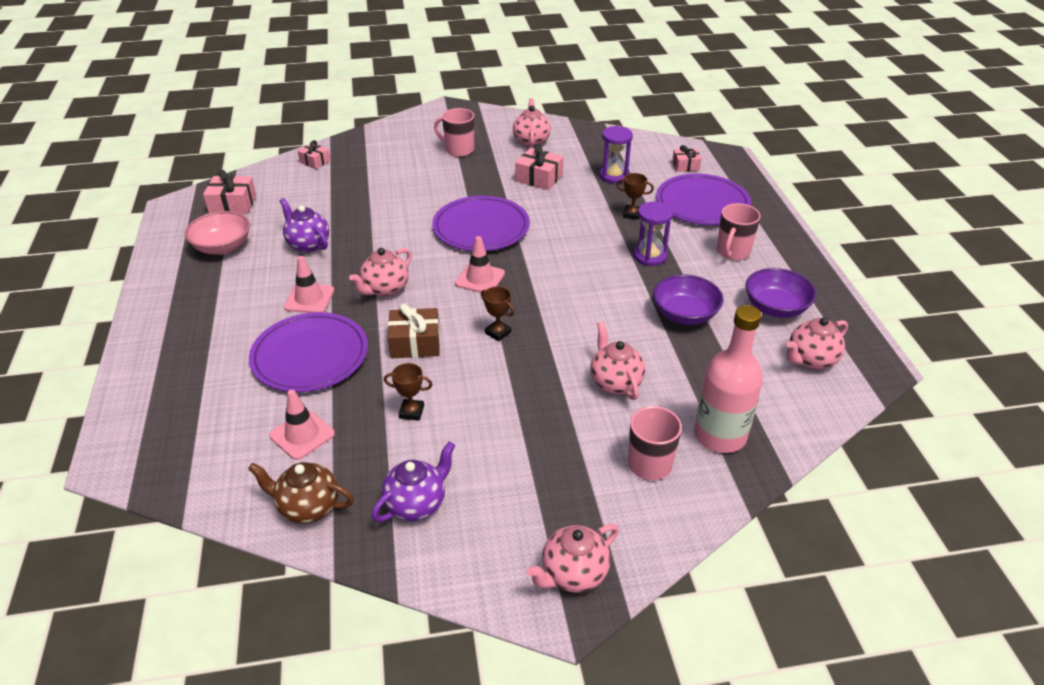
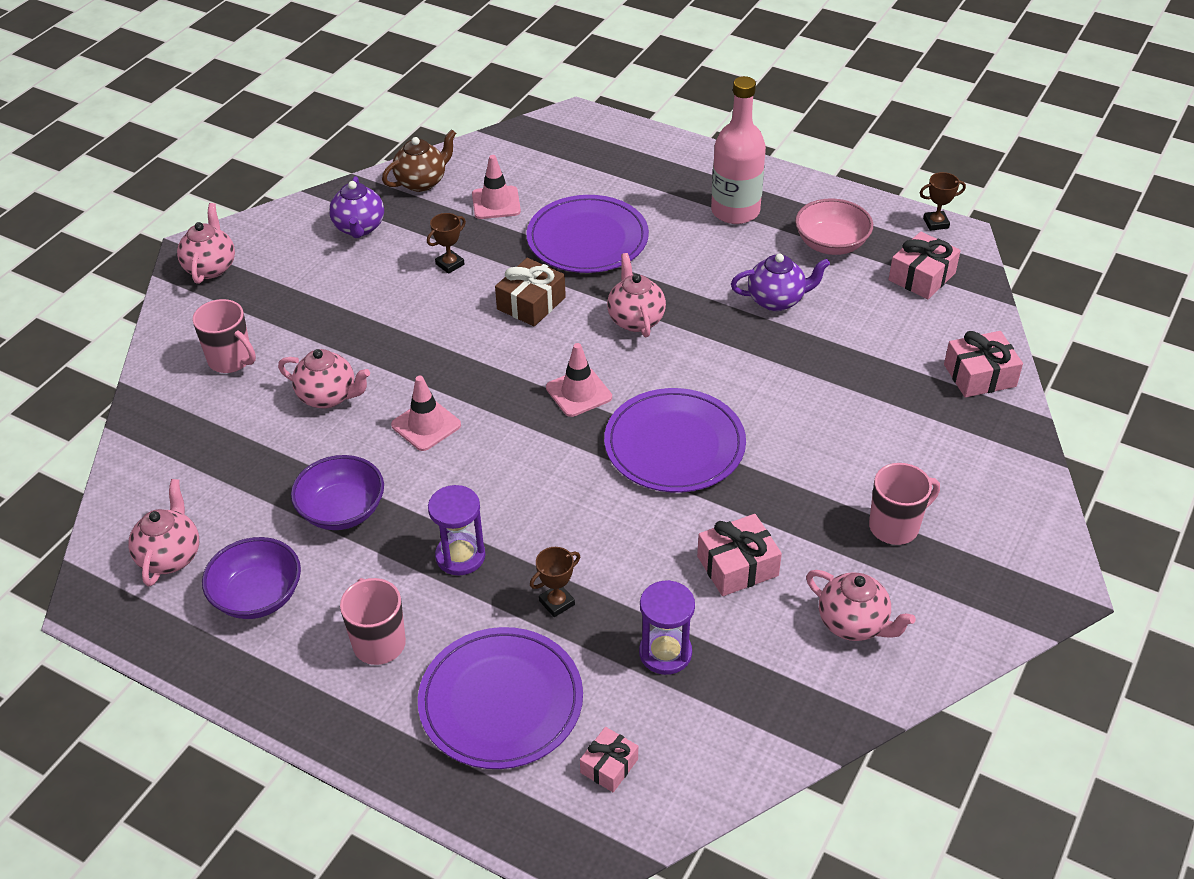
camera: 130 degrees right, 5 degrees up
pink traffic cone [284,256,334,313] -> pink traffic cone moved to [391,376,461,451]
pink gift [298,140,331,169] -> pink gift [944,331,1023,398], size x1.57
brown trophy [481,286,514,341] -> brown trophy moved to [920,172,966,231]
pink bottle [694,305,763,453] -> pink bottle moved to [711,76,766,224]

